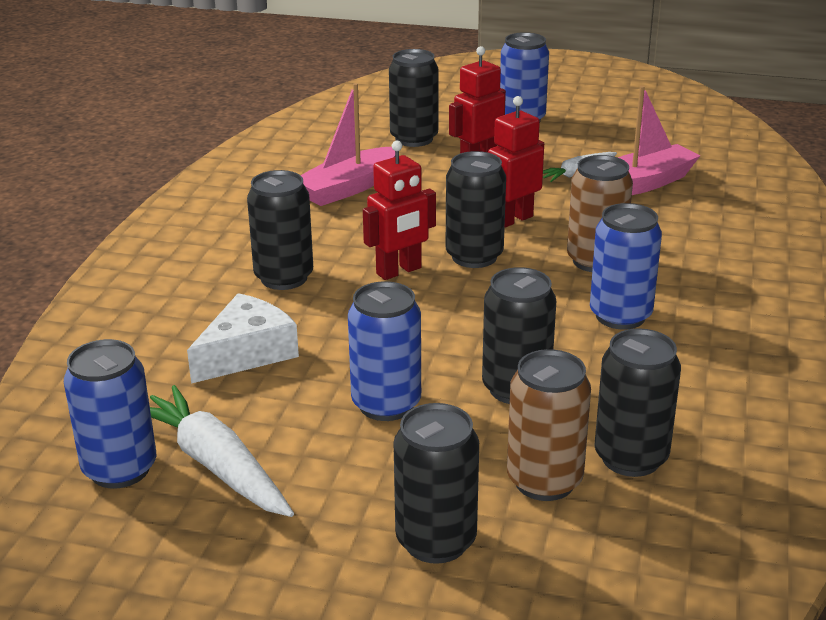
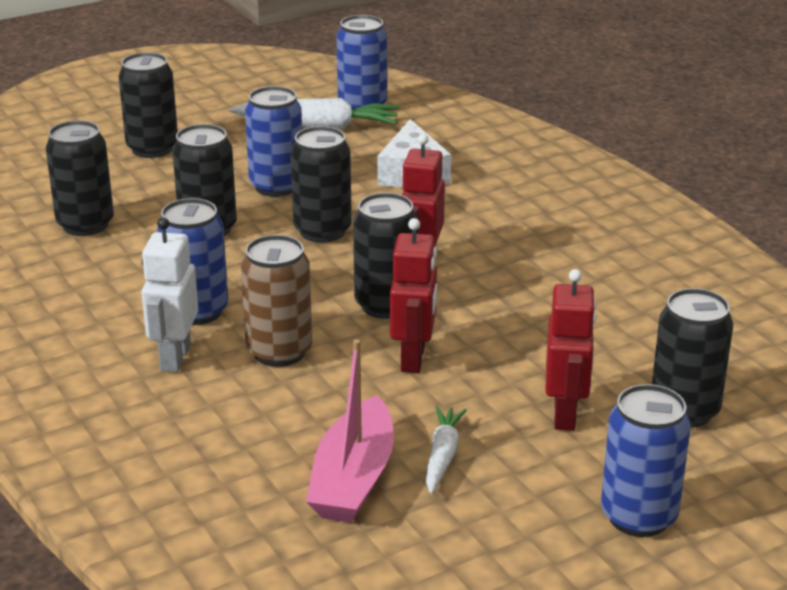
camera: 135 degrees right, 0 degrees up
black can [247,170,313,290] -> black can moved to [291,126,352,243]
pink boat [301,83,395,206] -> none
brown can [507,349,591,501] -> none
none -> white robot [141,217,198,372]

